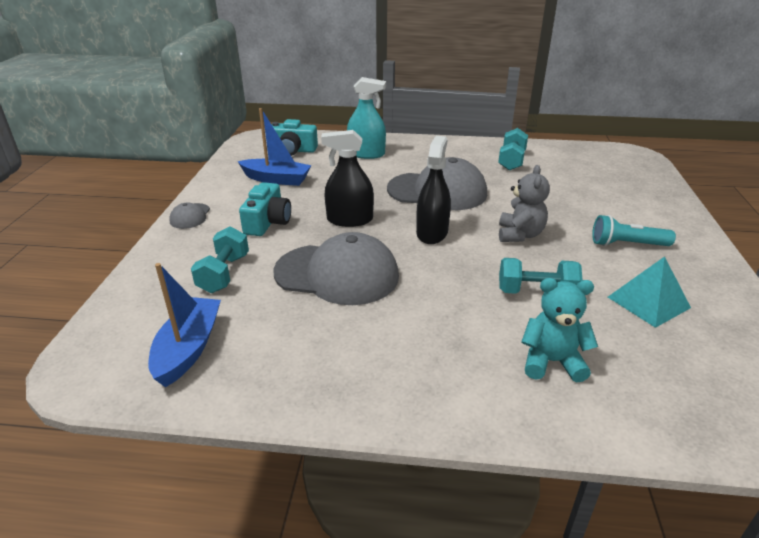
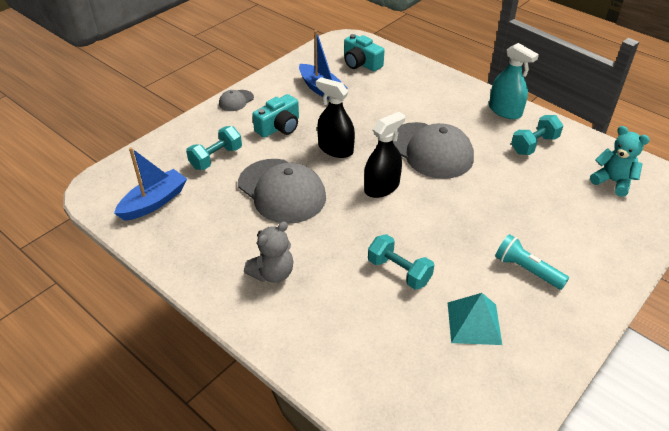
camera: 35 degrees right, 10 degrees up
turquoise spray bottle [347,77,386,159] -> turquoise spray bottle moved to [489,43,539,119]
grey teddy bear [499,165,550,242] -> grey teddy bear moved to [244,221,294,283]
turquoise teddy bear [521,278,598,382] -> turquoise teddy bear moved to [590,126,650,197]

